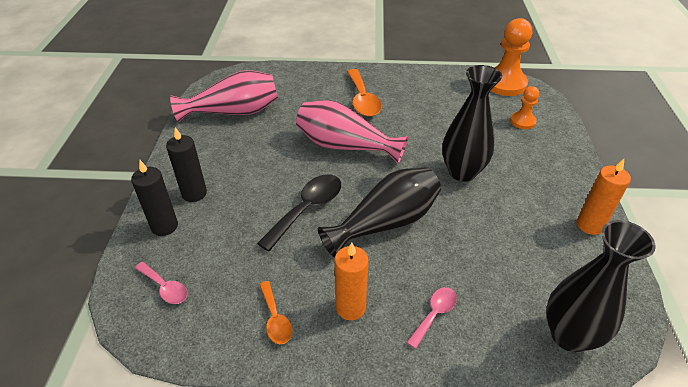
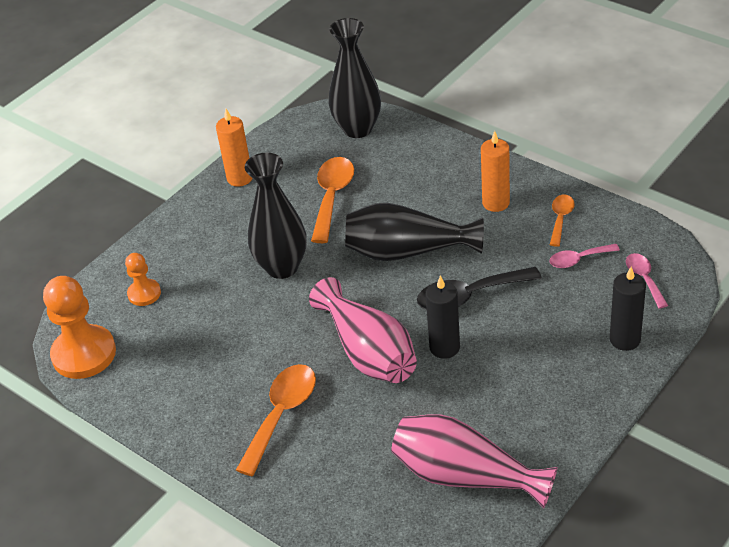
camera: 140 degrees left, 0 degrees up
black candle [166,127,207,202] -> black candle moved to [425,275,460,359]
pink spoon [406,287,457,349] -> pink spoon moved to [549,244,620,268]
none -> orange spoon [311,157,354,243]

